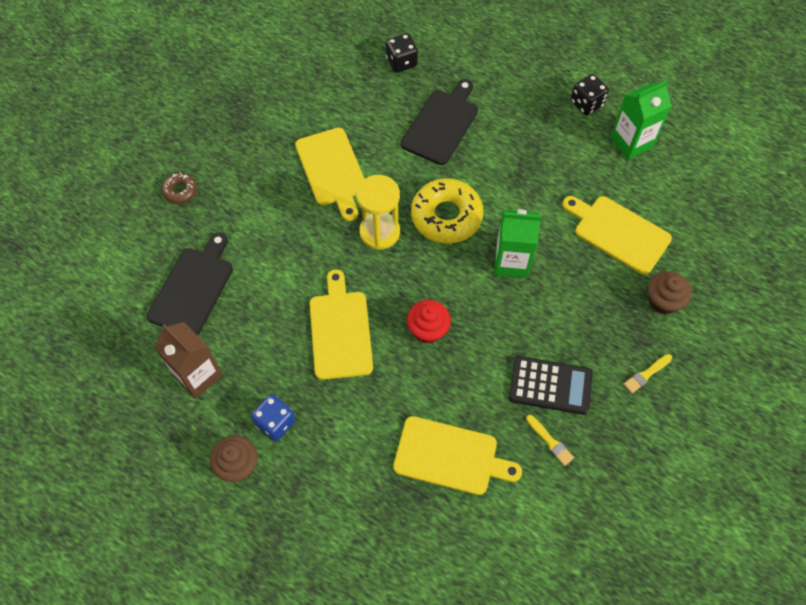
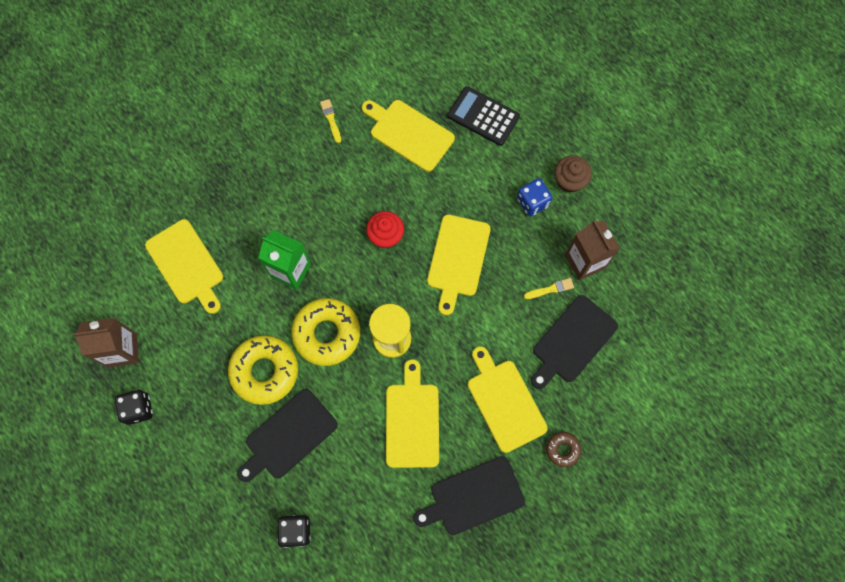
camera: 160 degrees left, 10 degrees up
black calculator [509,356,593,415] -> black calculator moved to [448,86,520,146]
green carton [610,81,672,160] -> brown carton [73,318,139,368]
yellow brush [624,354,672,393] -> yellow brush moved to [524,278,574,299]
brown cupcake [648,271,692,314] -> none
none -> yellow donut [228,335,298,405]
none -> black cutting board [413,456,525,535]
none -> yellow cutting board [468,346,548,453]

